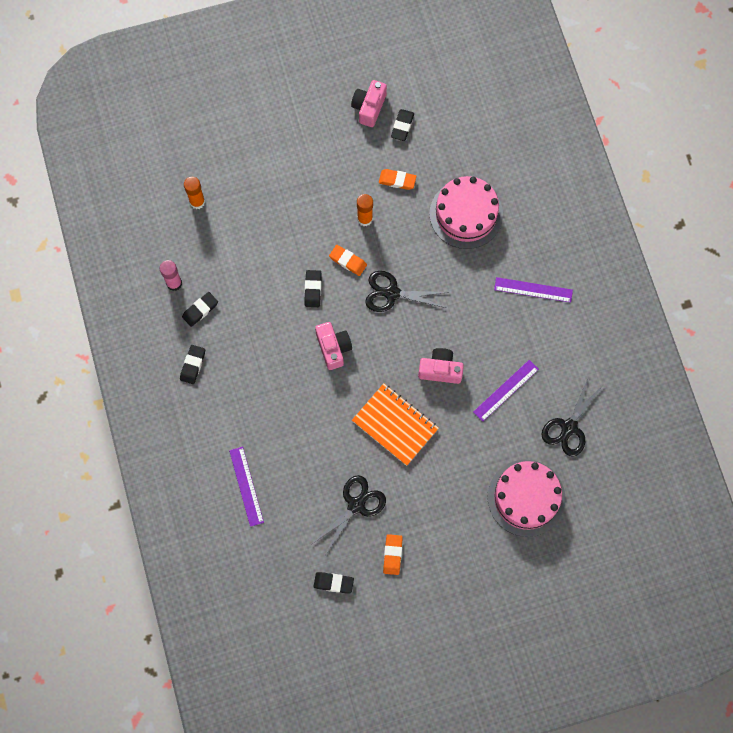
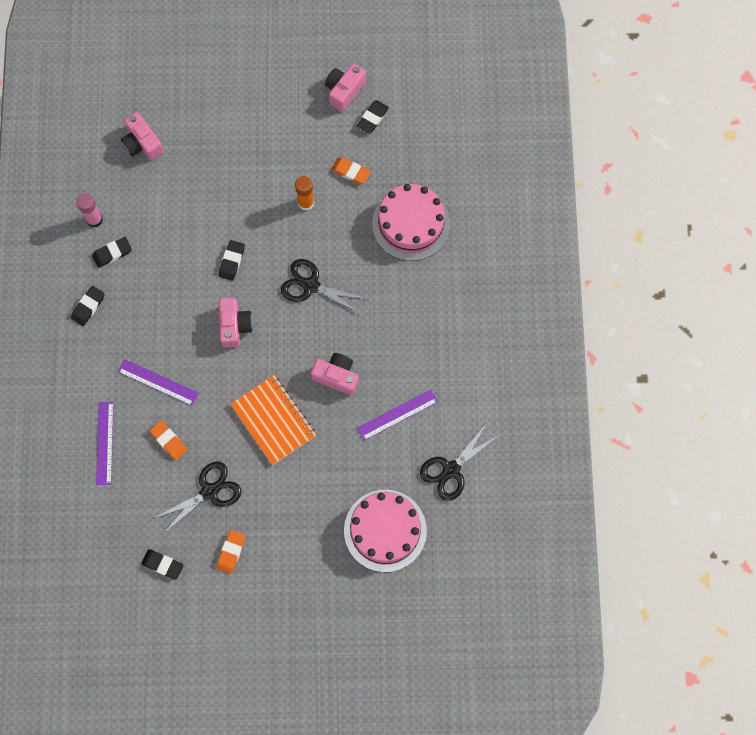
camera: 15 degrees right, 0 degrees up
orange glue stick [184,177,205,209] -> pink camera [121,112,164,160]
orange eraser [329,245,367,276] -> orange eraser moved to [149,421,188,460]
purple ruler [494,277,573,303] -> purple ruler moved to [118,359,199,406]

